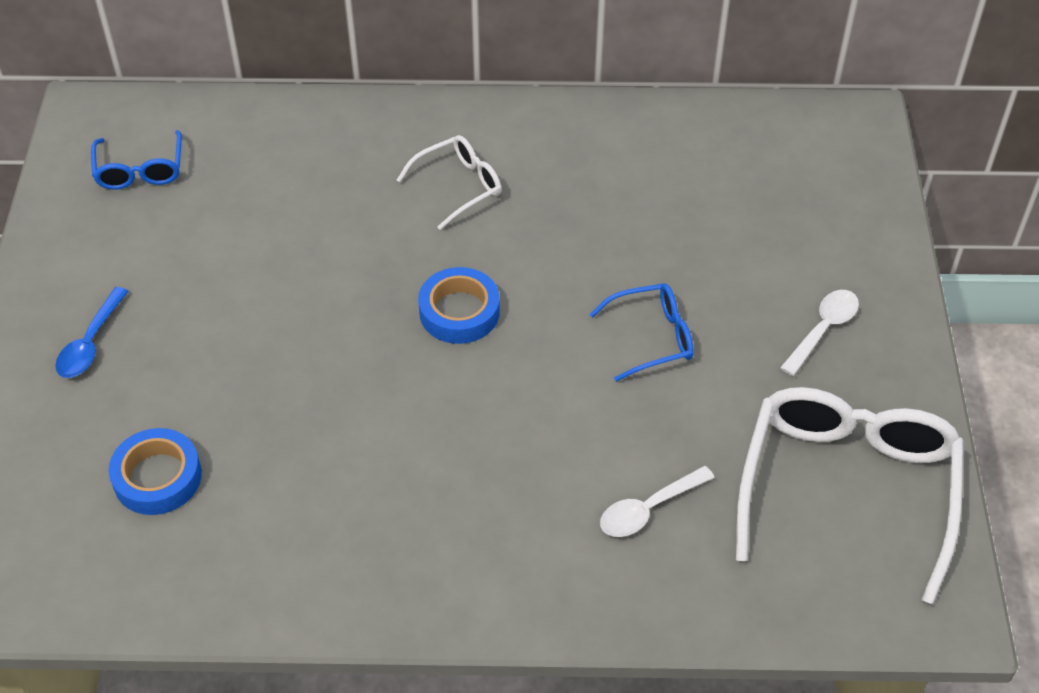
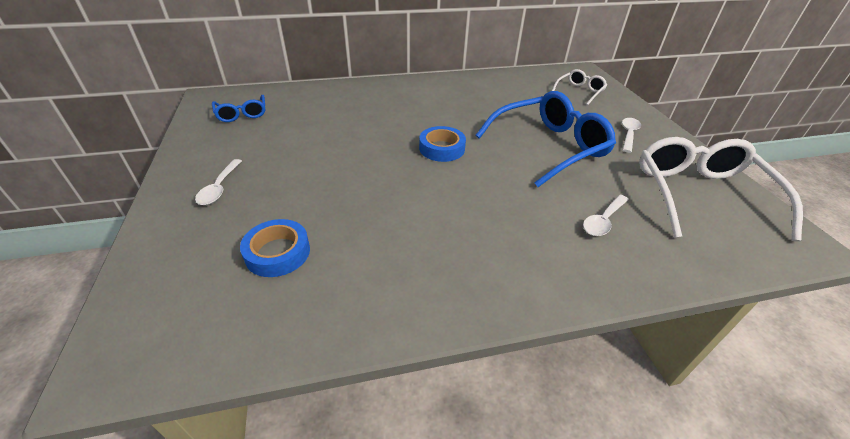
camera: 15 degrees left, 10 degrees down
blue spoon [55,287,129,378] -> white spoon [195,159,242,205]
white glasses [397,135,501,230] -> white glasses moved to [552,69,607,105]
blue glasses [590,283,694,382] -> blue glasses [476,91,616,187], size x1.99

